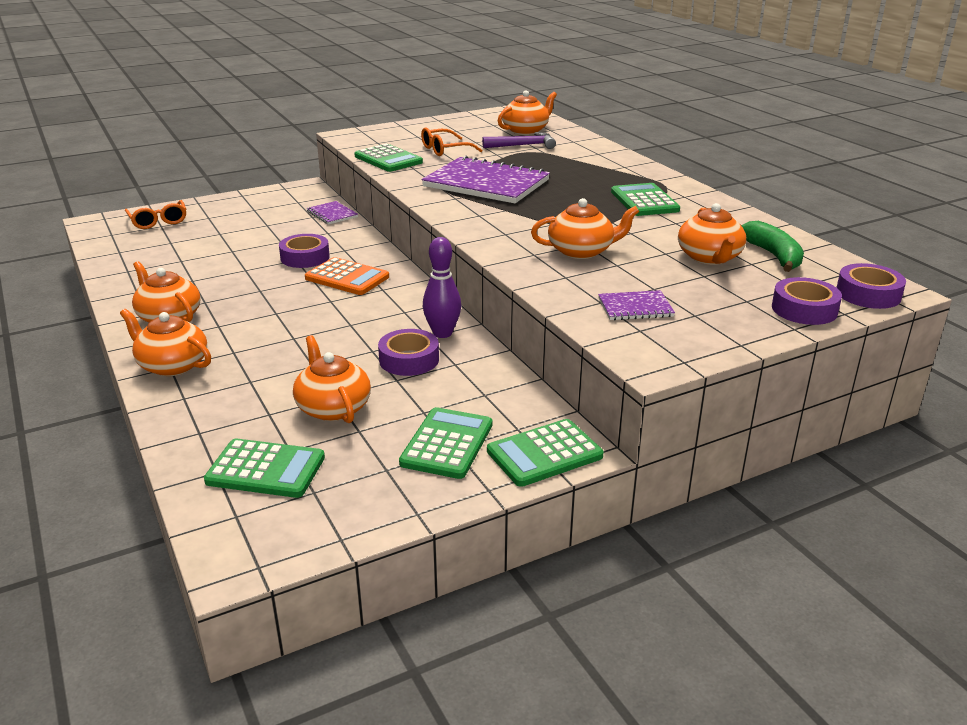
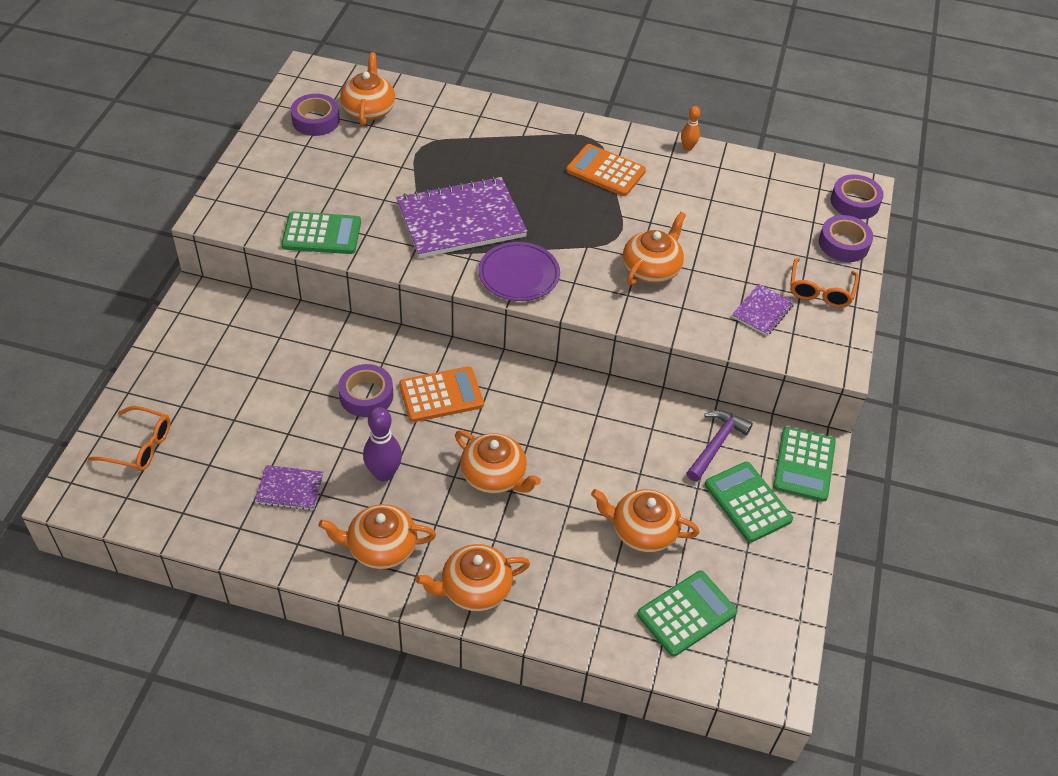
camera: 50 degrees left, 20 degrees up
purple notebook [306,201,358,225] -> purple notebook moved to [255,465,324,510]
purple tape [378,329,439,376] -> purple tape moved to [291,94,340,136]
orange glasses [421,127,482,156] -> orange glasses moved to [790,258,859,308]
purple bowling pin [423,237,461,338] -> purple bowling pin moved to [363,407,402,481]
purple hammer [482,132,556,149] -> purple hammer moved to [686,410,753,482]
green calculator [611,183,680,216] -> orange calculator [566,144,646,196]
orange teapot [678,203,746,265] -> orange teapot moved to [455,430,541,494]
green banana [741,221,804,272] -> none
none -> purple plate [479,242,560,301]
none -> orange bowling pin [681,106,700,151]

